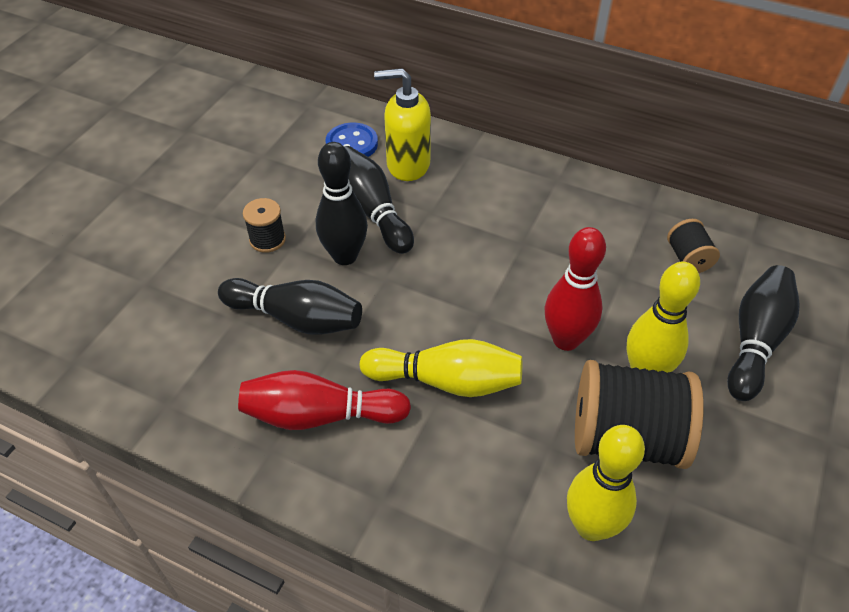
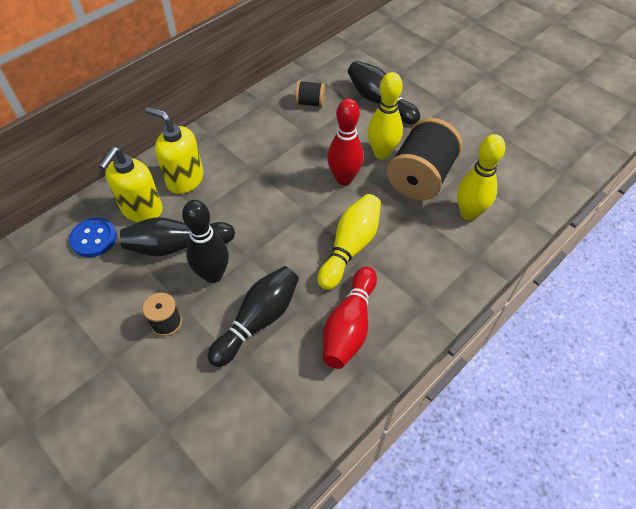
camera: 70 degrees left, 5 degrees up
none -> yellow soap dispenser [145,107,203,194]

